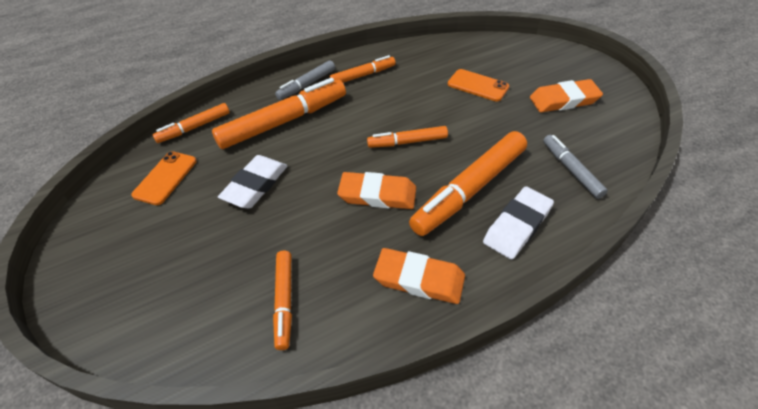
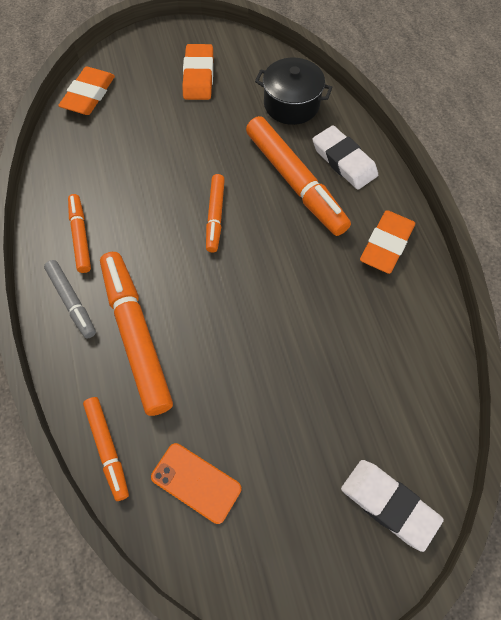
camera: 80 degrees left, 15 degrees up
white eraser [218,155,287,208] -> white eraser moved to [341,460,444,552]
orange marker [273,251,292,350] -> none
orange eraser [337,172,416,209] -> orange eraser moved to [58,67,115,115]
orange phone [448,69,509,102] -> none
grey marker [543,135,608,199] -> black pot [255,58,332,125]

